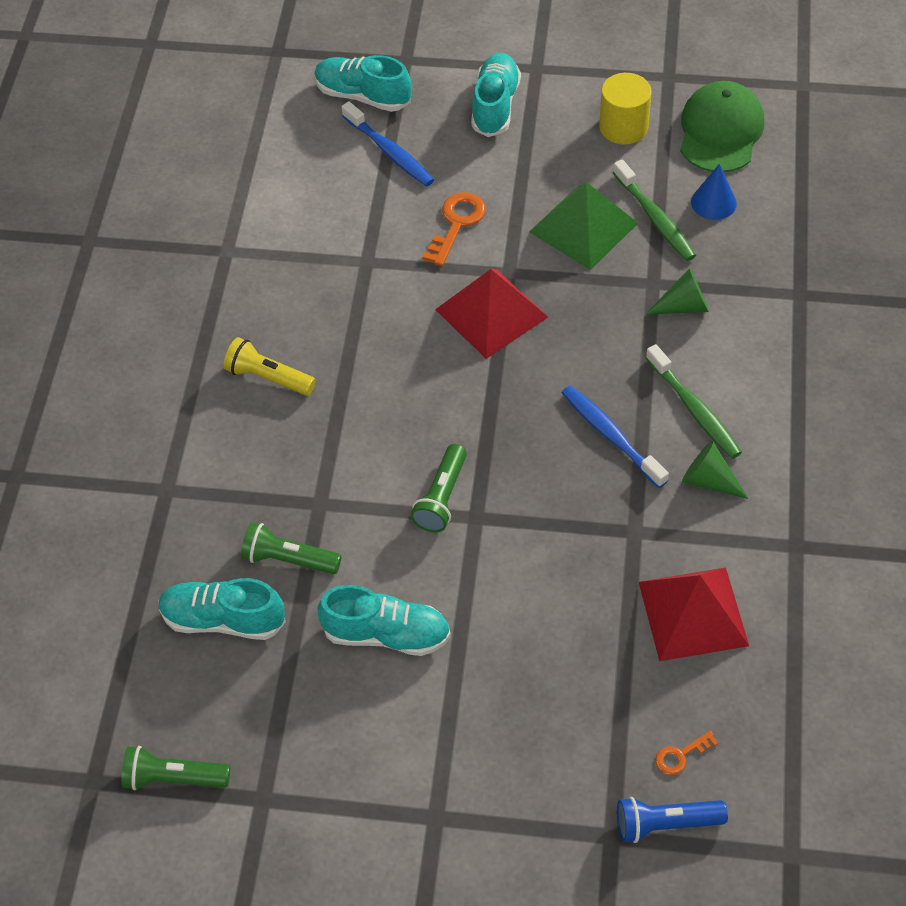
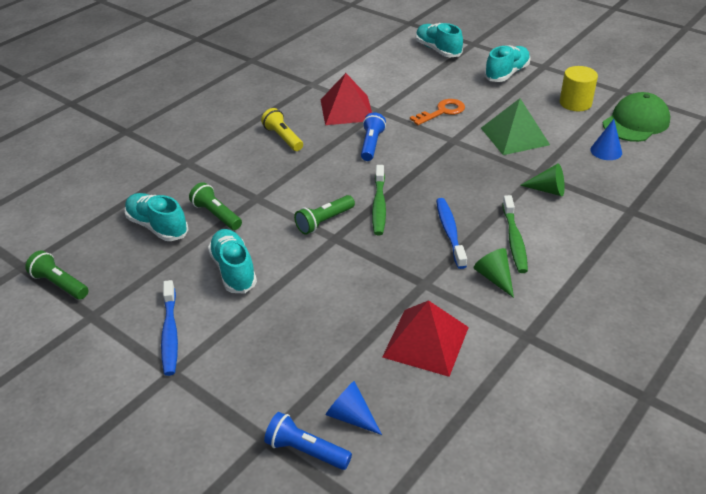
camera: 30 degrees right, 15 degrees down
turquoise shoe [317,585,451,656] -> turquoise shoe turned 150 degrees counterclockwise [208,229,257,293]
blue toothbrush [342,101,434,187] -> blue toothbrush moved to [161,280,178,376]
red pyramid [435,269,548,359] -> red pyramid moved to [321,73,372,125]
green toothbrush [613,159,696,261] -> green toothbrush moved to [372,165,386,235]
orange key [655,731,718,775] -> blue cone [325,381,382,435]
none -> blue flashlight [361,112,386,161]

